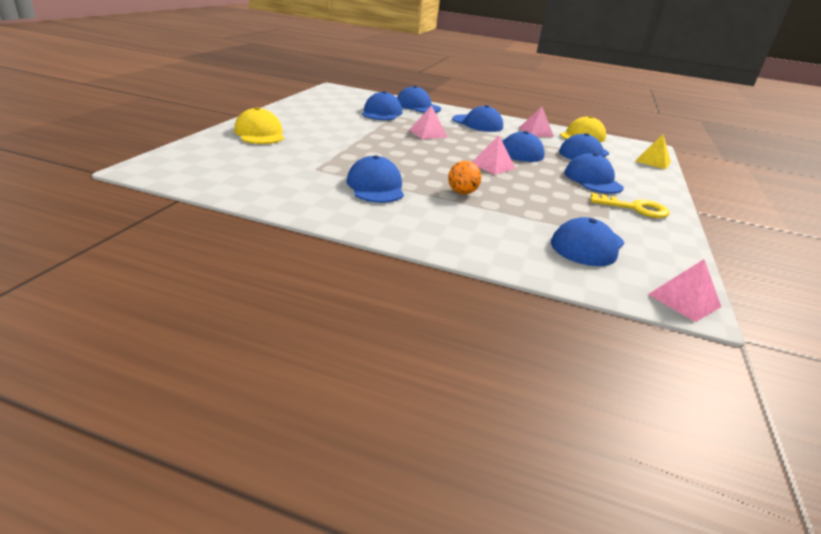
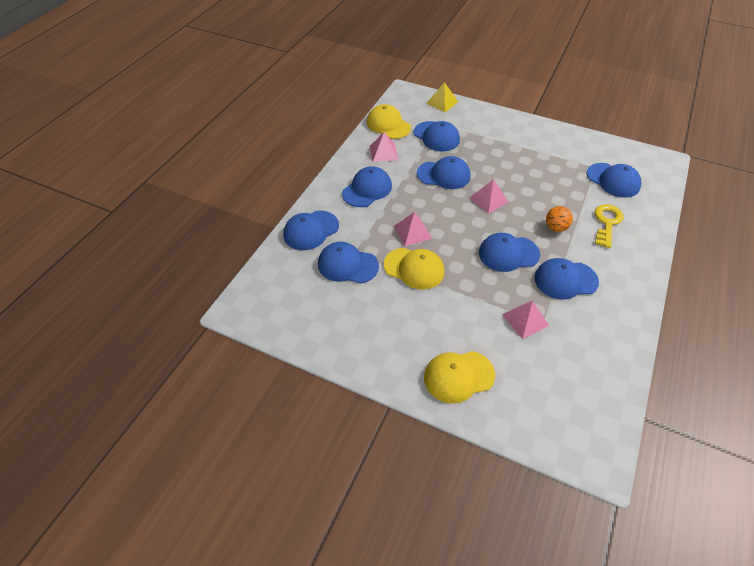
camera: 80 degrees left, 20 degrees up
blue cap [564,153,624,194] -> blue cap moved to [479,233,540,272]
yellow key [590,193,670,218] -> yellow key moved to [595,204,623,248]
pink pyramid [648,259,721,322] -> pink pyramid moved to [502,301,549,339]
none -> yellow cap [384,248,444,290]

